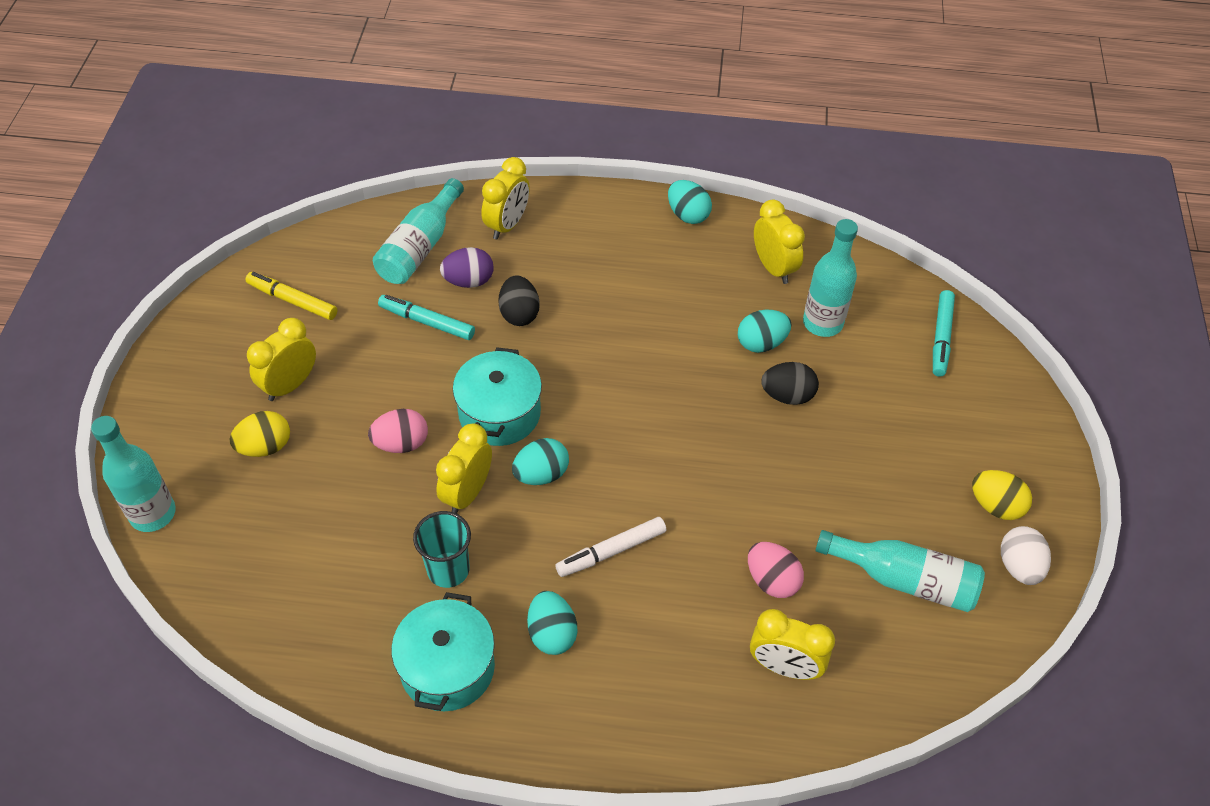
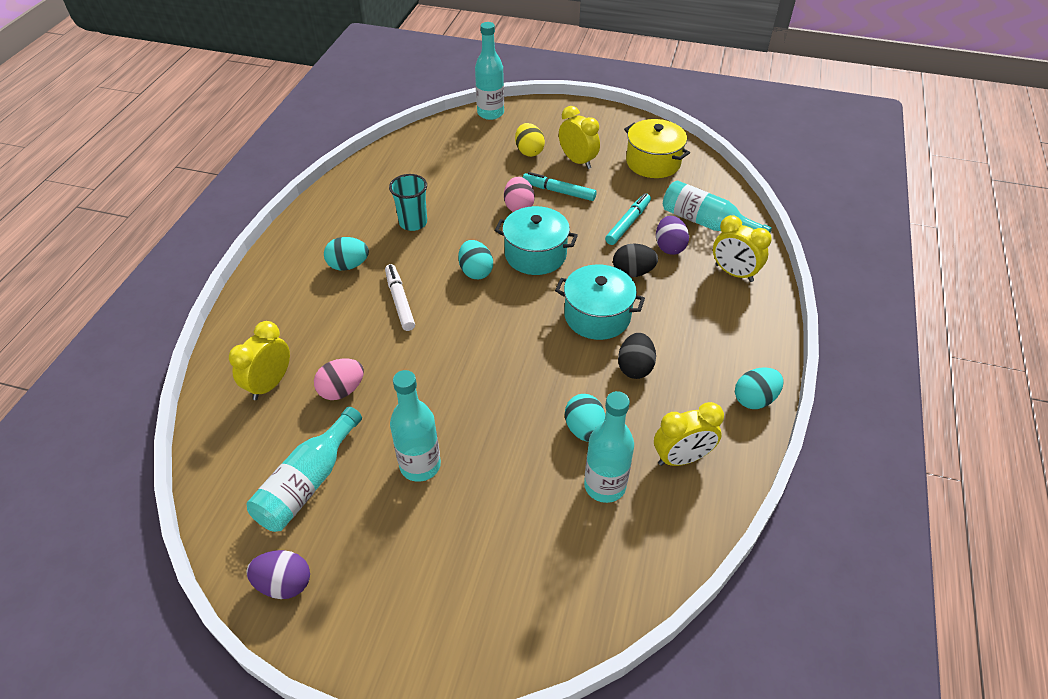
camera: 100 degrees right, 5 degrees down
yellow marker [245,272,337,320] -> yellow pot [624,119,690,178]
turquoise pot [391,592,495,711] -> turquoise pot moved to [555,264,645,340]
yellow clock [436,423,492,514] -> none
black egg [761,362,819,405] -> black egg moved to [618,333,656,379]
turquoise marker [933,290,955,377] -> turquoise marker moved to [523,172,597,201]
yellow egg [972,470,1032,520] -> none
white egg [1001,526,1051,585] -> purple egg [246,550,310,599]
none -> turquoise bottle [390,370,441,482]

